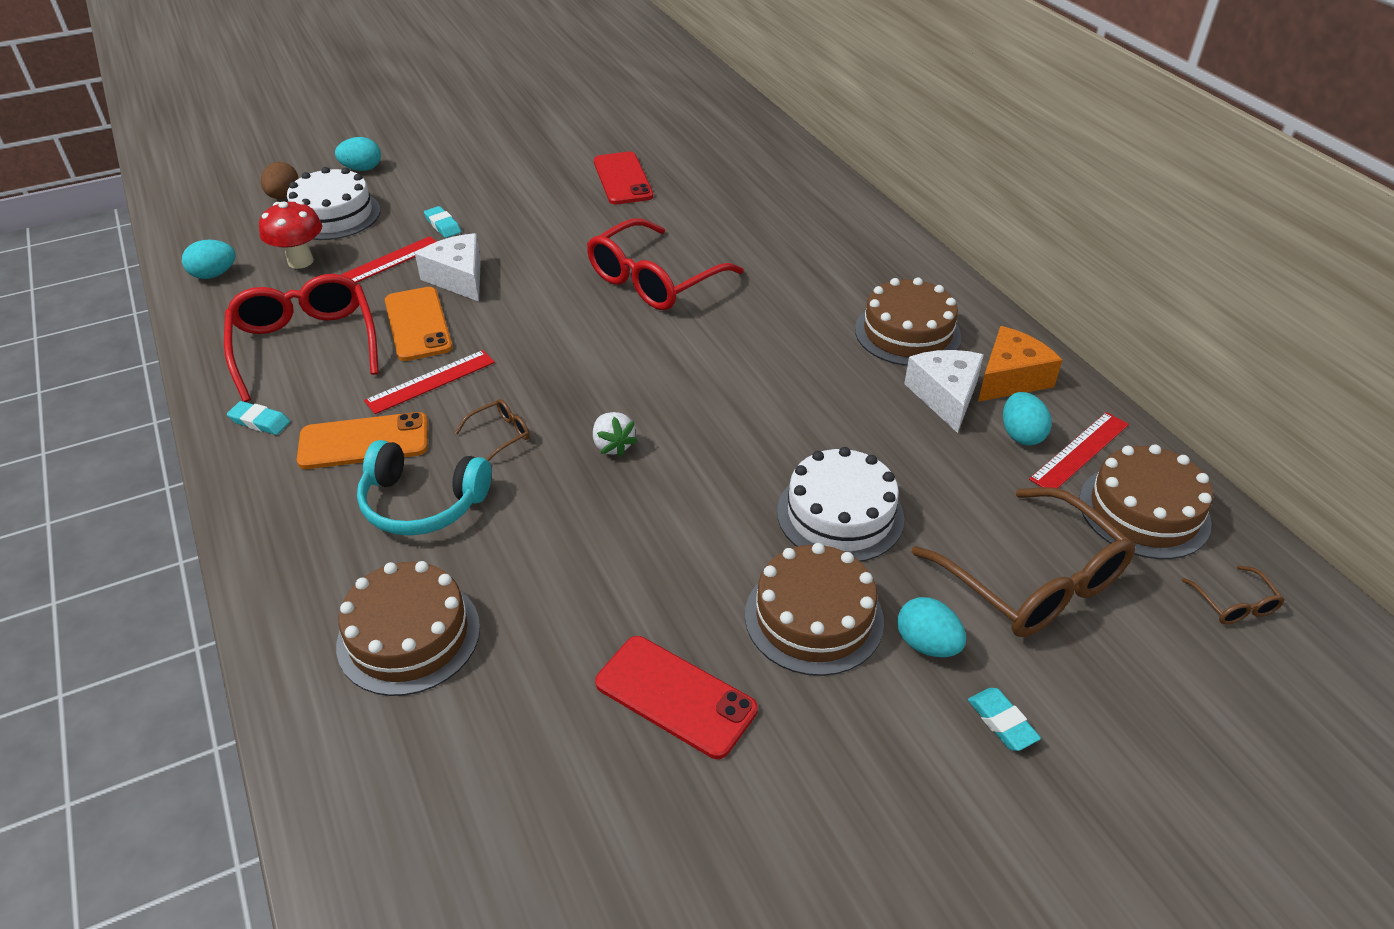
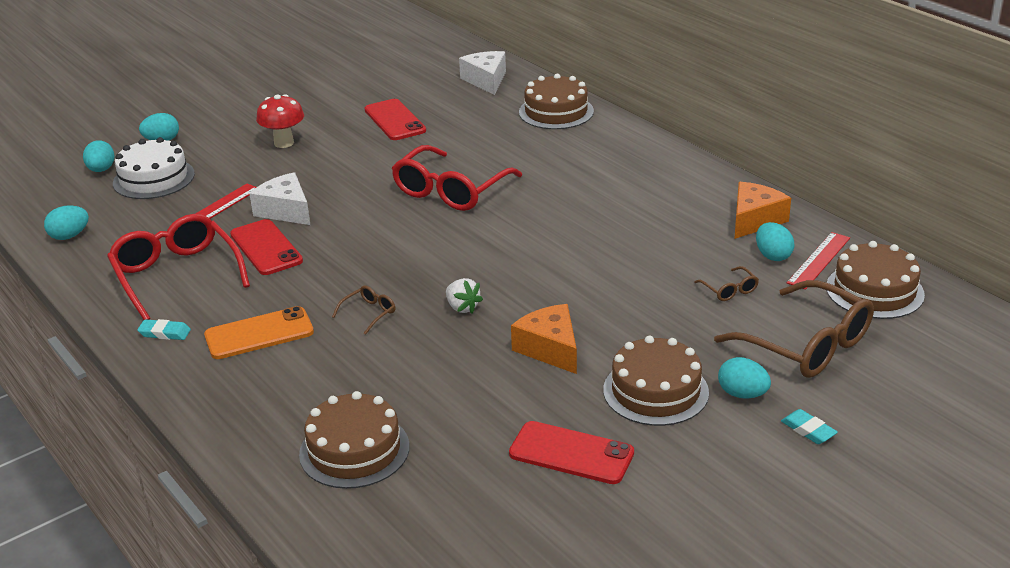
camera: 10 degrees left, 10 degrees down
red mushroom [259,201,322,269] -> red mushroom moved to [256,94,304,148]
brown egg [261,162,299,199] -> turquoise egg [83,140,115,172]
turquoise headphones [357,440,491,536] -> none
red ruler [364,350,495,414] -> none
orange phone [385,287,452,361] -> red phone [230,219,303,275]
turquoise eraser [424,206,461,238] -> none
white cake [777,447,904,562] -> none
brown cake [855,277,961,366] -> brown cake moved to [519,74,594,129]
white cheese [904,350,984,433] -> white cheese moved to [459,51,506,95]
brown glasses [1182,565,1285,625] -> brown glasses moved to [694,266,759,301]
none -> orange cheese [511,304,577,374]

